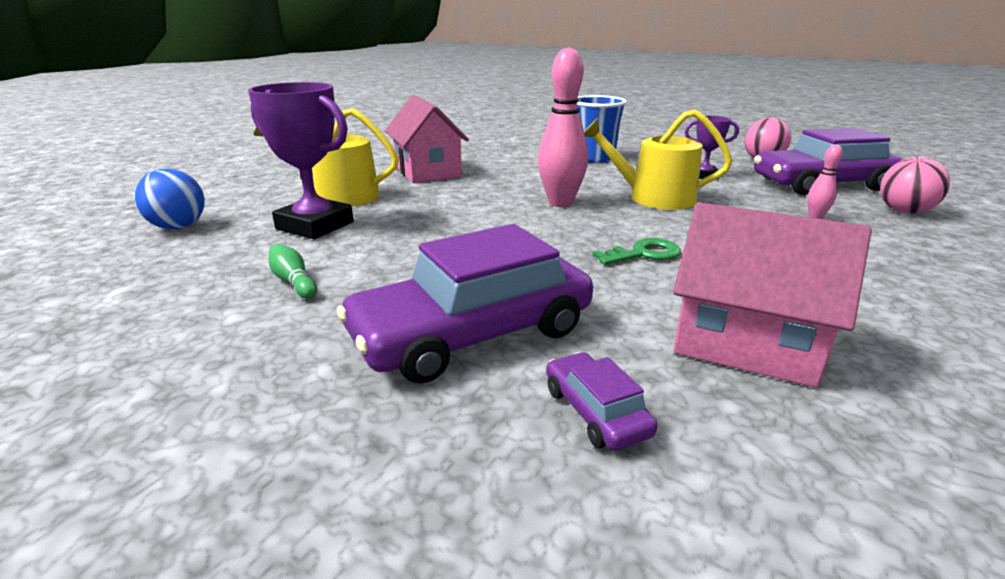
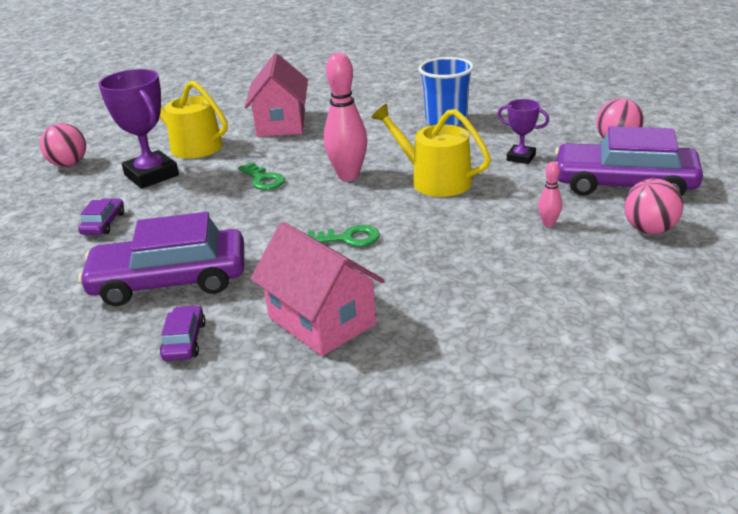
camera: 25 degrees right, 5 degrees up
blue ball [134,168,205,229] -> pink ball [40,123,86,167]
green bowling pin [269,244,317,299] -> purple car [78,198,124,235]
none -> green key [238,162,285,190]

